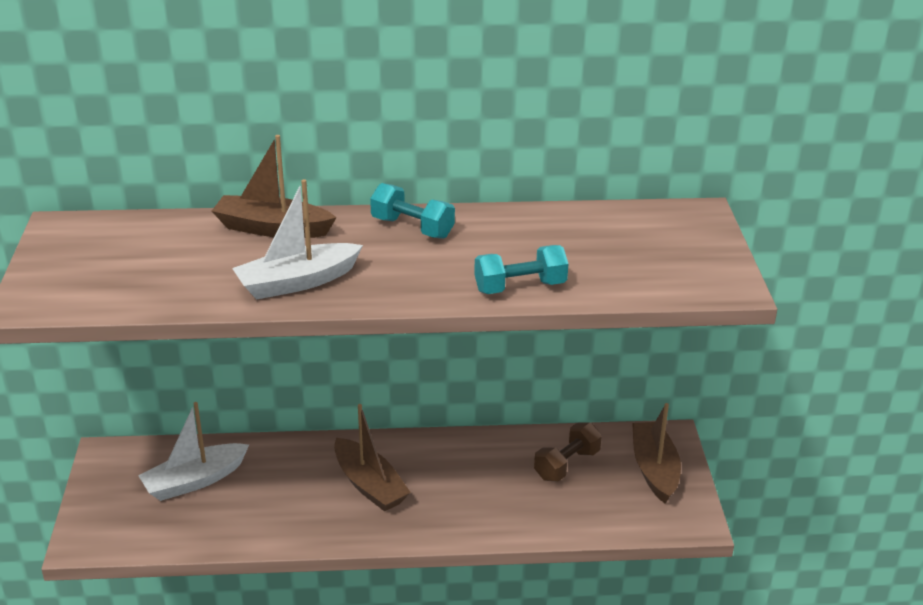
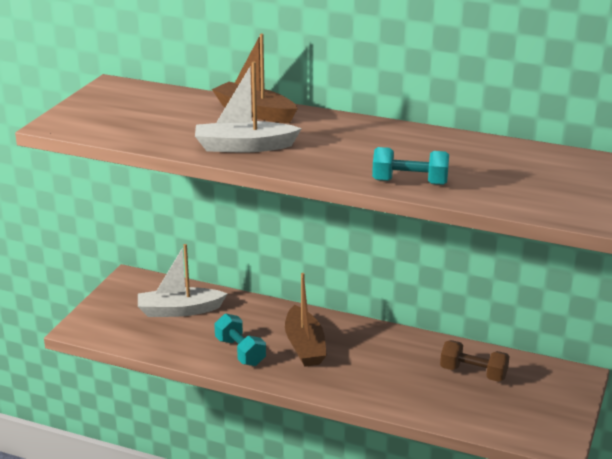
camera: 25 degrees right, 5 degrees down
turquoise dumbbell [370,183,455,239] -> turquoise dumbbell moved to [214,314,266,366]
brown dumbbell [534,422,602,482] -> brown dumbbell turned 45 degrees clockwise [440,340,510,382]
brown boat [632,403,681,504] -> none

